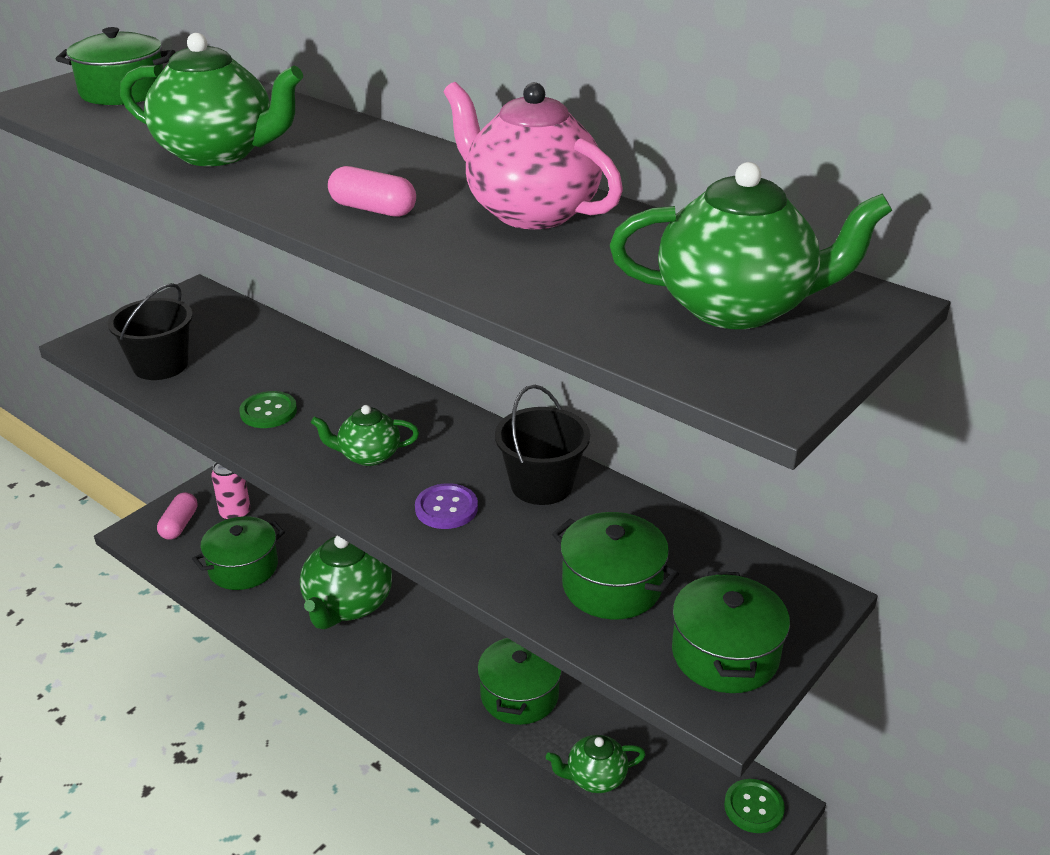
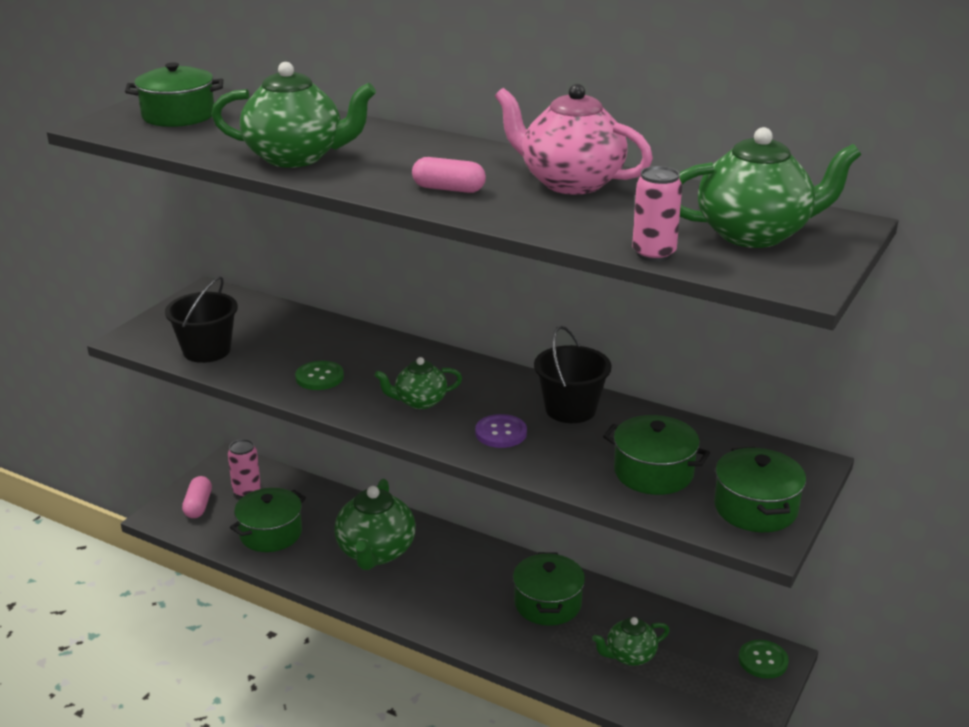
camera: 10 degrees left, 5 degrees down
none -> pink can [632,166,682,262]

